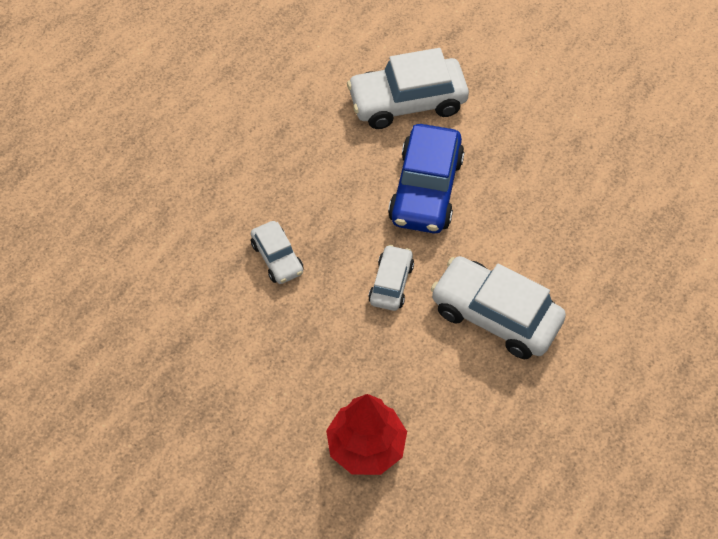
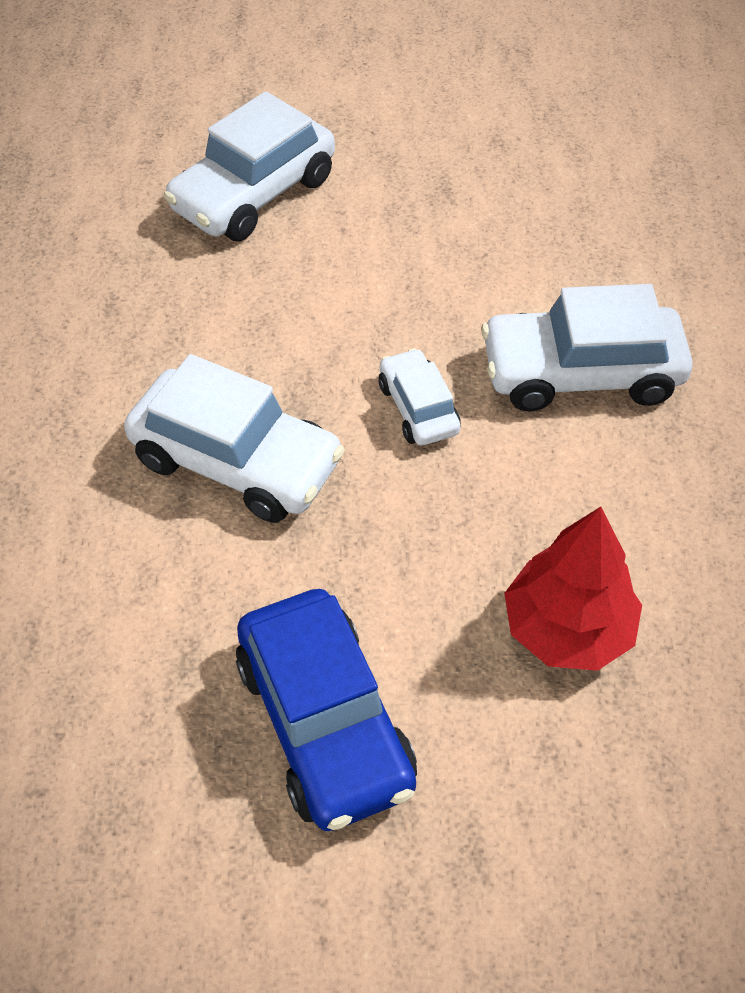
camera: 35 degrees left, 5 degrees down
white car [251,221,304,284] -> white car [124,354,345,523], size x1.83
blue car [388,124,465,233] -> blue car moved to [236,589,417,831]

